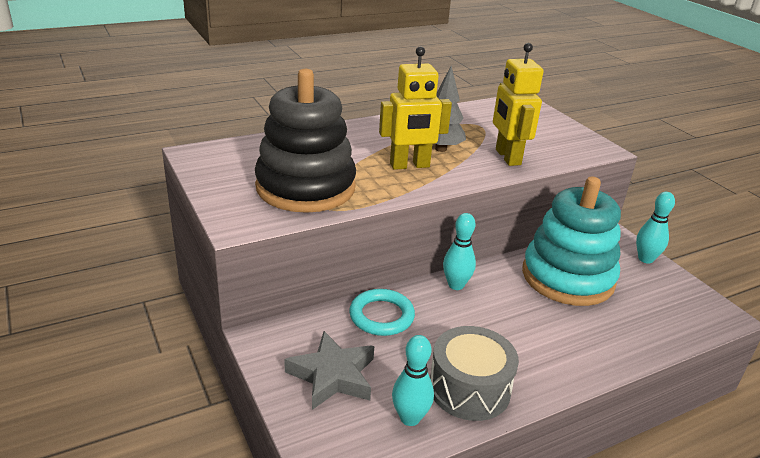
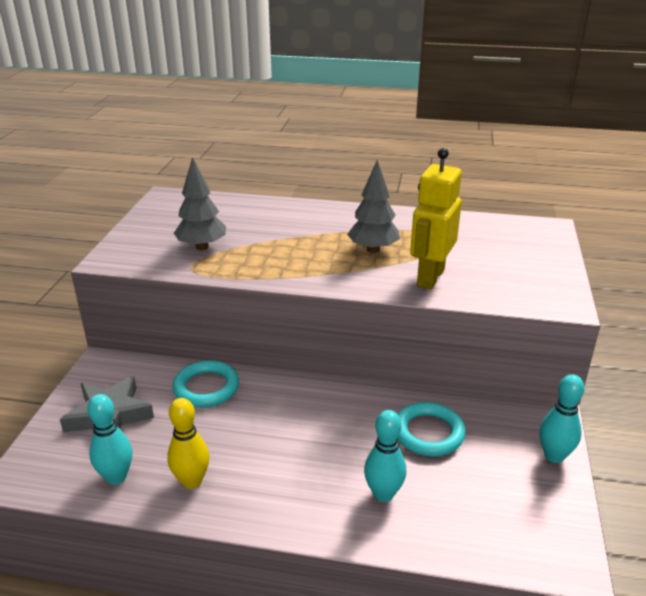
camera: 40 degrees right, 0 degrees up
black stacking toy [255,69,356,213] -> grey tree [174,157,226,250]
yellow robot [379,46,452,170] -> none
grey drum [430,326,519,421] -> yellow bowling pin [167,398,209,489]
turquoise bowling pin [443,213,476,290] -> turquoise bowling pin moved to [364,410,407,502]
turquoise stacking toy [522,177,621,306] -> turquoise ring [397,402,466,456]

